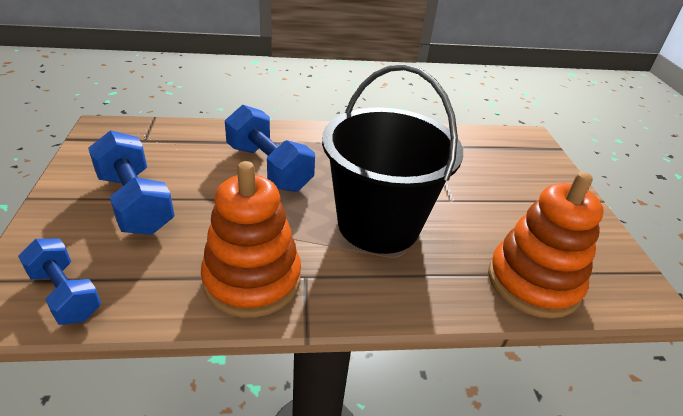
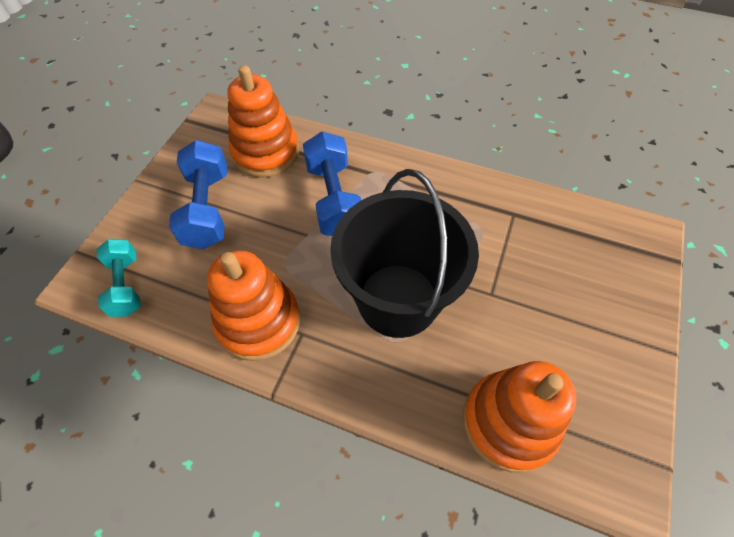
camera: 30 degrees right, 20 degrees up
blue dumbbell [18,239,101,325] -> turquoise dumbbell [97,239,140,317]
none -> orange stacking toy [227,65,299,178]

